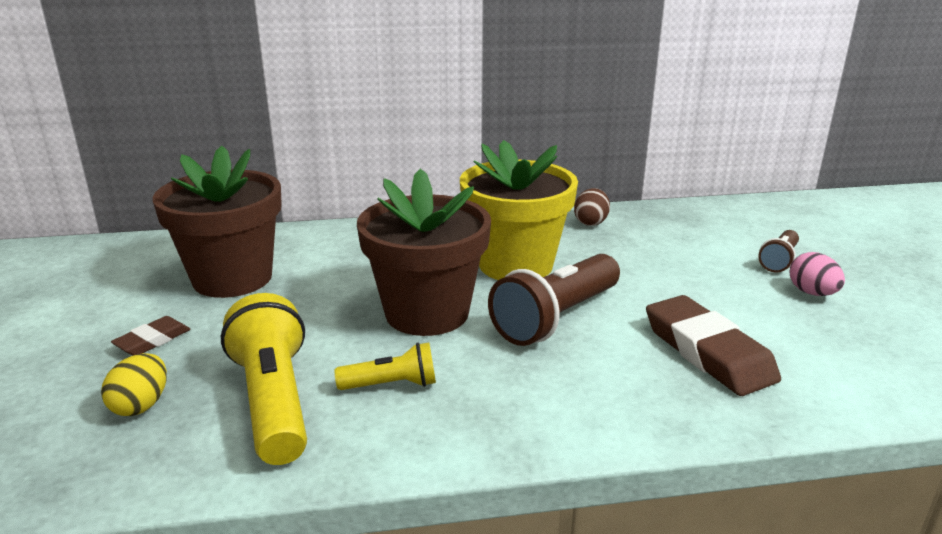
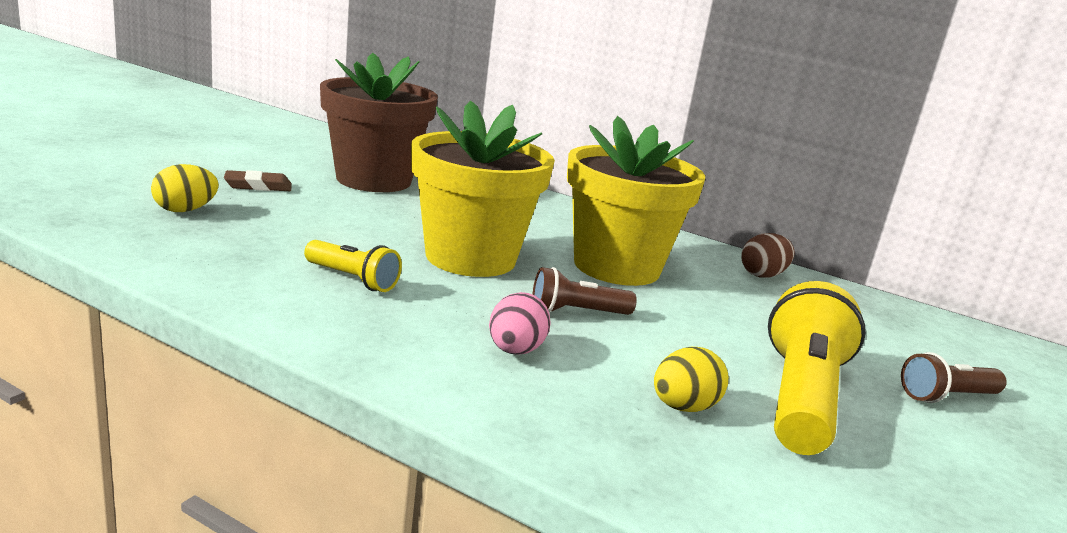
camera: 35 degrees right, 5 degrees down
yellow flashlight [221,293,307,465] -> yellow flashlight moved to [768,281,866,455]
brown flower pot [357,169,491,336] -> yellow flower pot [411,100,555,277]
brown flashlight [488,254,620,346] -> brown flashlight [532,267,637,315], size x0.54
brown eraser [646,295,781,396] -> yellow egg [654,347,729,412]
pink egg [790,252,845,296] -> pink egg moved to [489,292,550,355]

